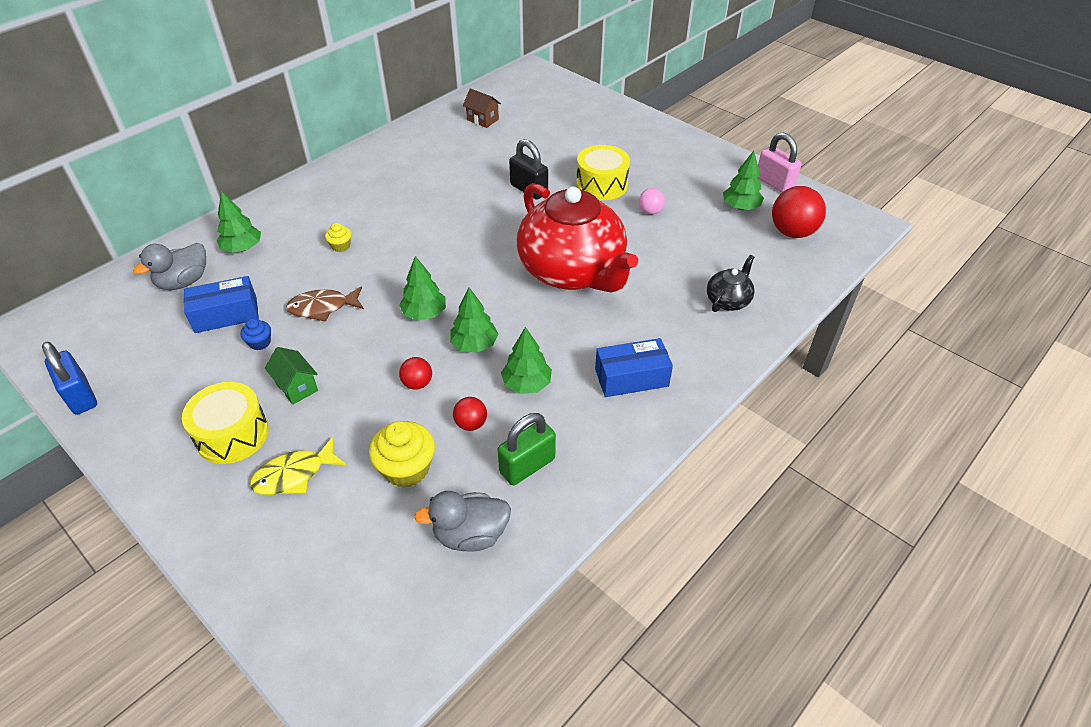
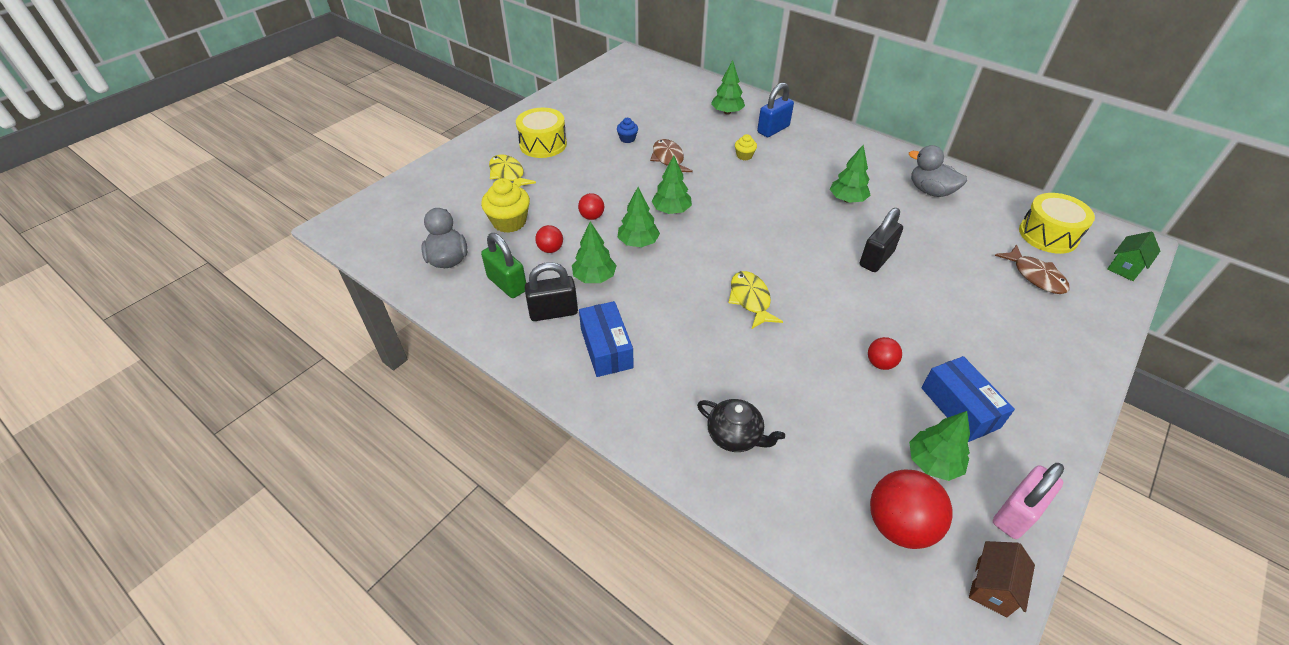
camera: 85 degrees right, 0 degrees up
blue padlock [42,342,97,415] -> blue padlock moved to [757,82,794,137]
grey duck [133,243,206,290] -> grey duck moved to [909,145,967,197]
blue box [184,276,259,333] -> blue box moved to [921,356,1015,442]
green house [265,347,318,405] -> green house moved to [1107,232,1160,281]
brown house [463,88,501,128] -> brown house moved to [969,541,1035,617]
red teapot [517,183,638,292] -> yellow fish [728,271,783,329]
yellow drum [576,145,630,200] -> yellow drum moved to [1019,193,1095,254]
pink ball [639,188,665,215] -> red ball [868,337,902,370]
none -> black padlock [525,262,578,321]
none -> green tree [830,145,870,203]
none -> brown fish [995,244,1070,294]

